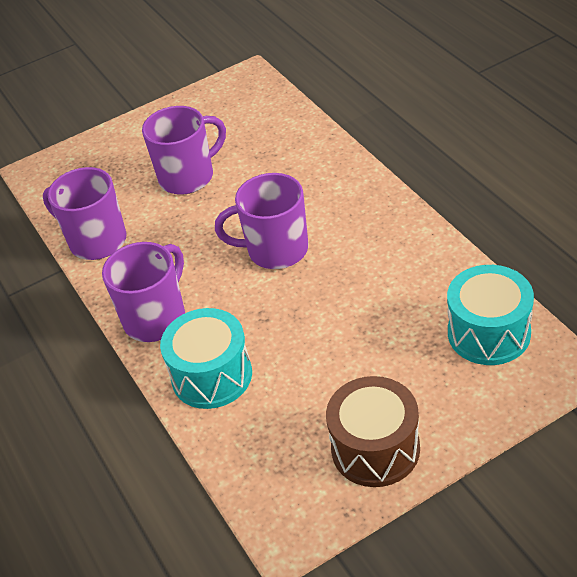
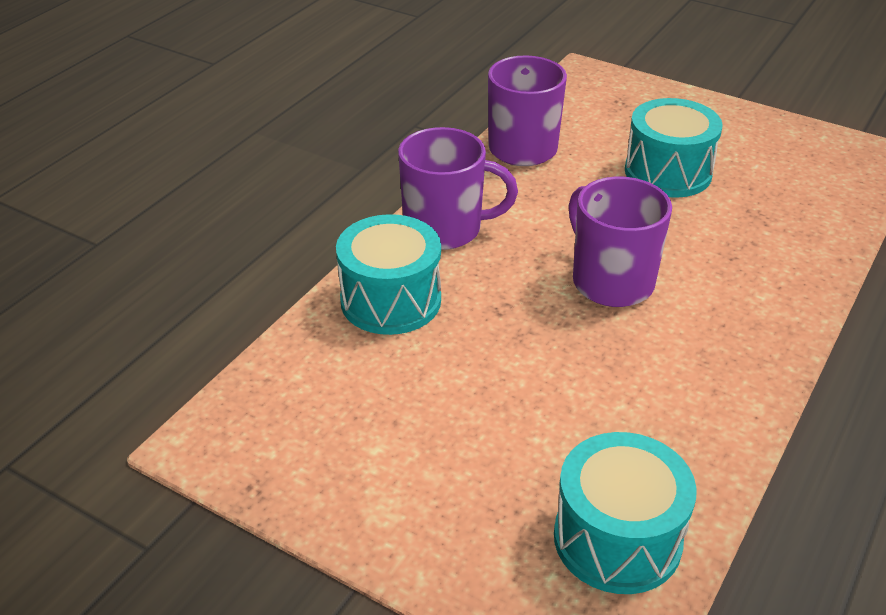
camera: 55 degrees right, 5 degrees down
purple mug [142,106,226,195] -> turquoise drum [625,98,723,198]
brown drum [326,376,420,487] -> none

